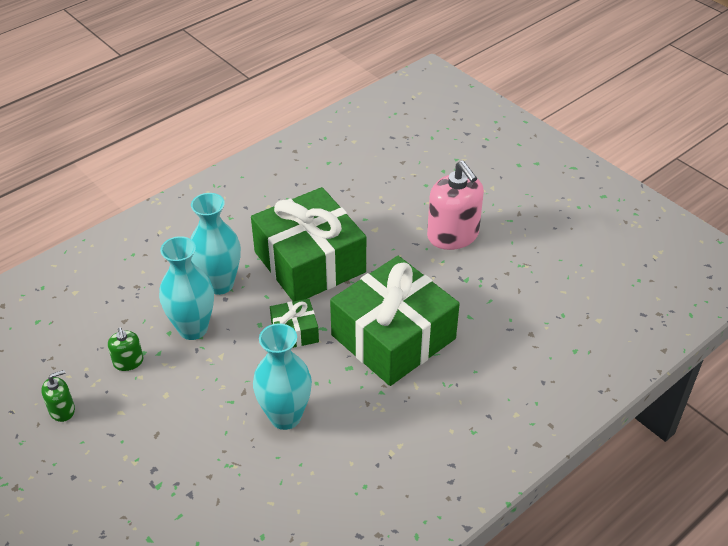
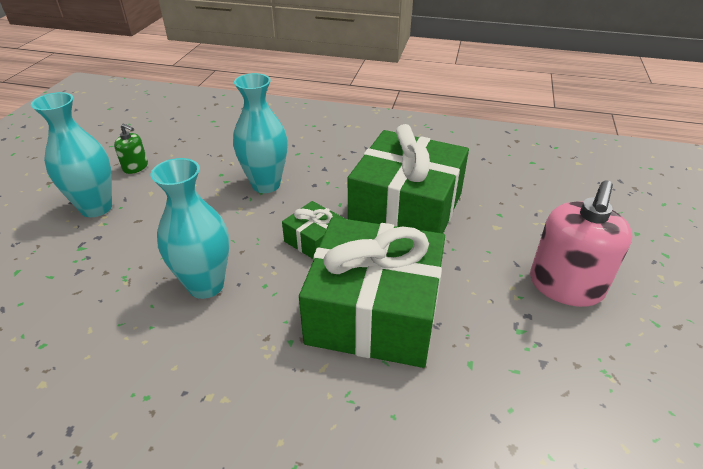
camera: 55 degrees right, 5 degrees down
green soap dispenser [108,328,143,371] -> none
turquoise vase [190,193,241,295] -> turquoise vase moved to [31,92,112,217]

